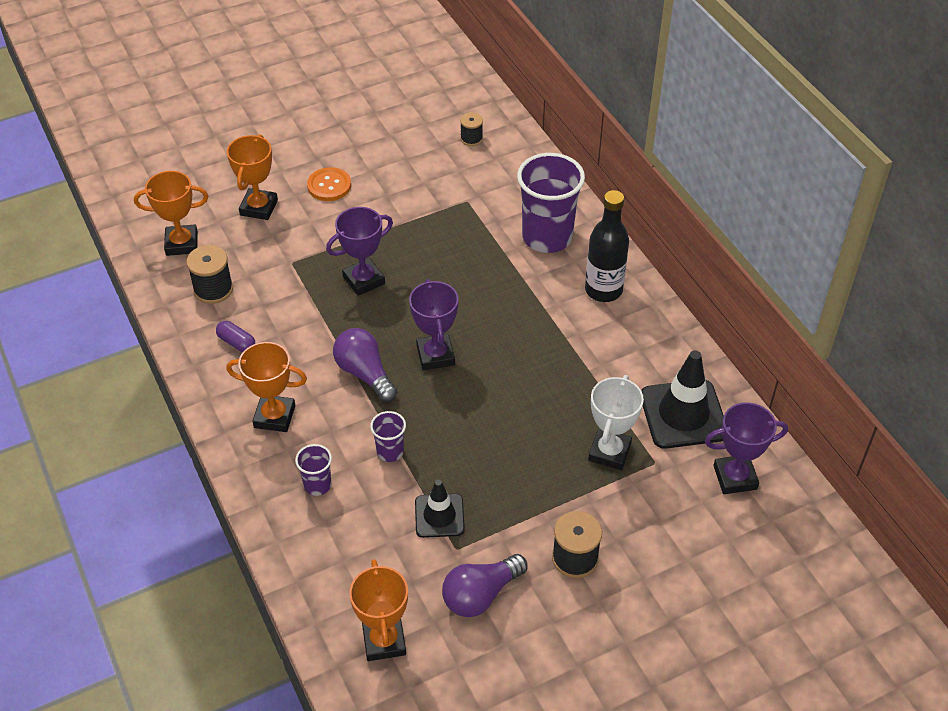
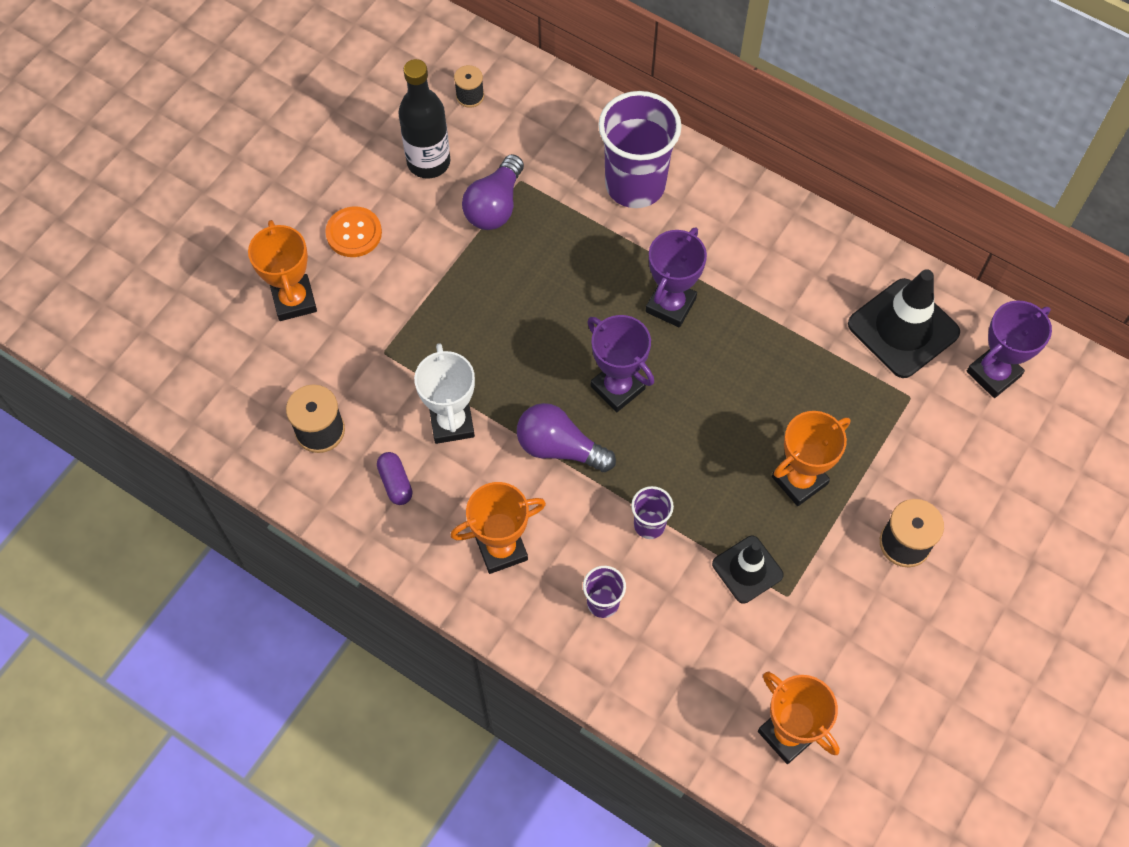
camera: 30 degrees left, 15 degrees up
orange trophy [134,171,208,256] -> orange trophy moved to [772,411,850,506]
purple capsule [216,321,255,352] -> purple capsule turned 60 degrees clockwise [377,452,413,505]
purple trophy [326,207,393,296] -> purple trophy moved to [646,227,707,328]
purple light bulb [442,554,528,617] -> purple light bulb moved to [462,154,524,230]
black bottle [585,190,629,302] -> black bottle moved to [398,59,450,179]
white trophy [588,375,644,470] -> white trophy moved to [414,343,475,444]

